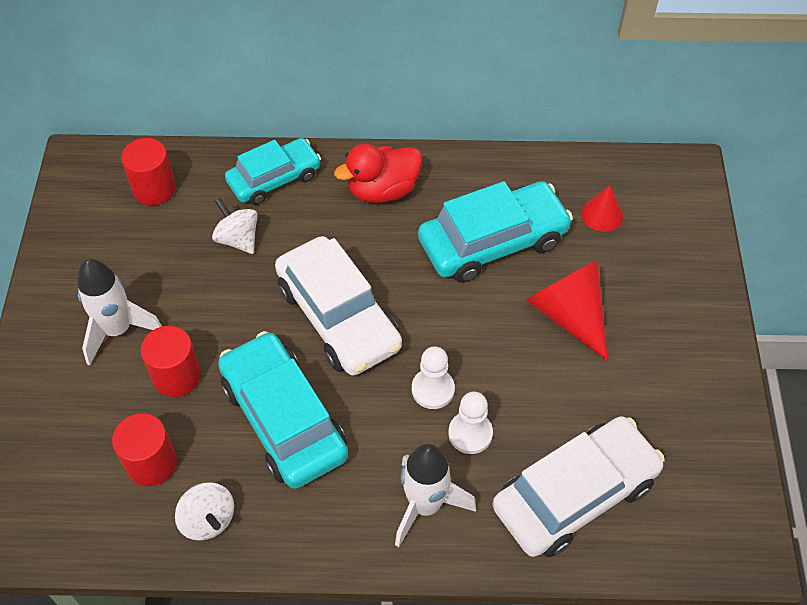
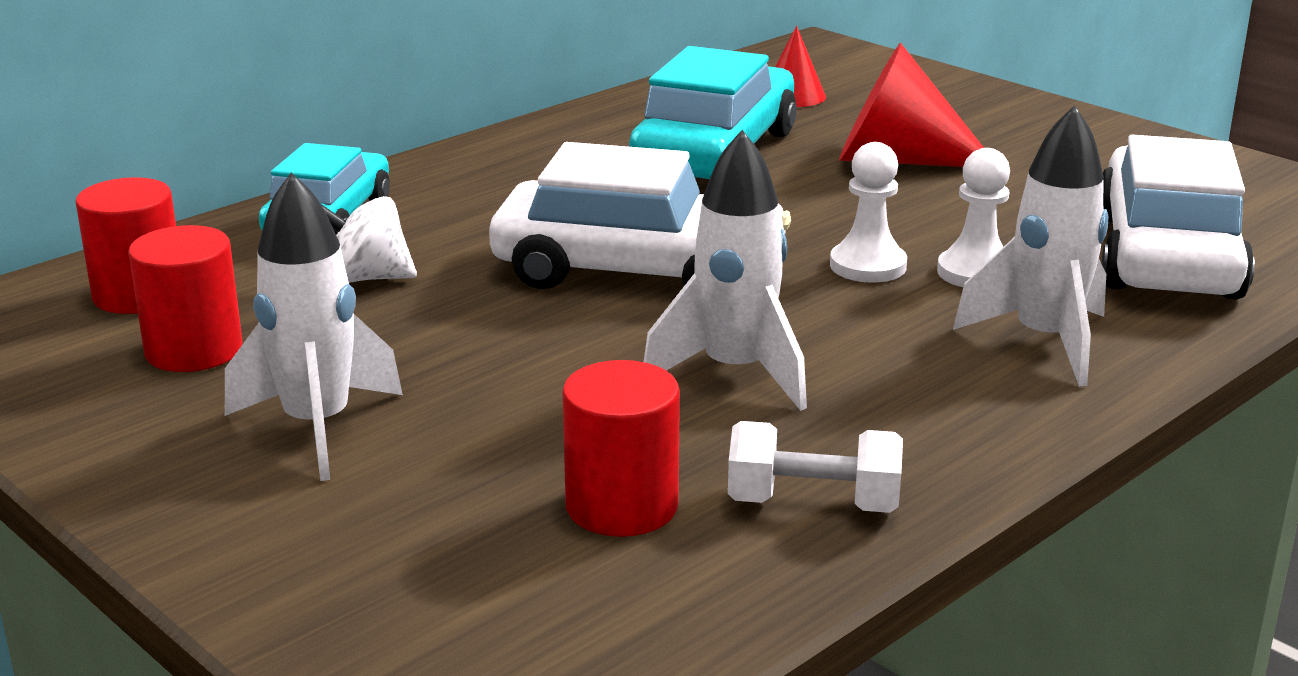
camera: 45 degrees left, 30 degrees down
red cylinder [141,326,201,397] -> red cylinder moved to [128,225,243,372]
white spinning top [175,482,234,541] -> white dumbbell [728,421,903,513]
turquoise car [218,331,348,489] -> white rocket [643,130,807,411]
red duck [334,144,422,203] -> none

